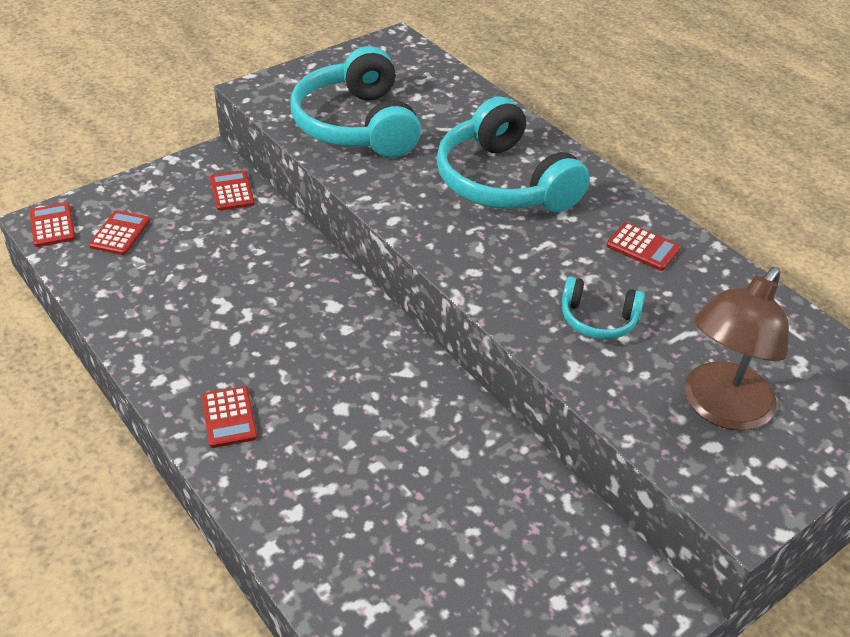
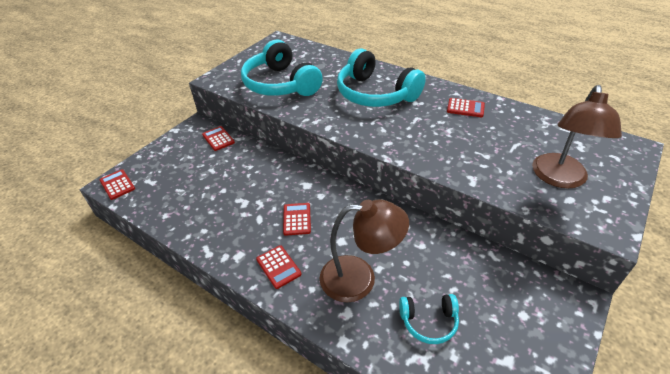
camera: 15 degrees left, 0 degrees up
red calculator [89,210,150,255] -> red calculator moved to [283,203,311,236]
turquoise headphones [562,276,645,340] -> turquoise headphones moved to [399,294,459,344]
none -> brown lamp [320,199,409,302]

